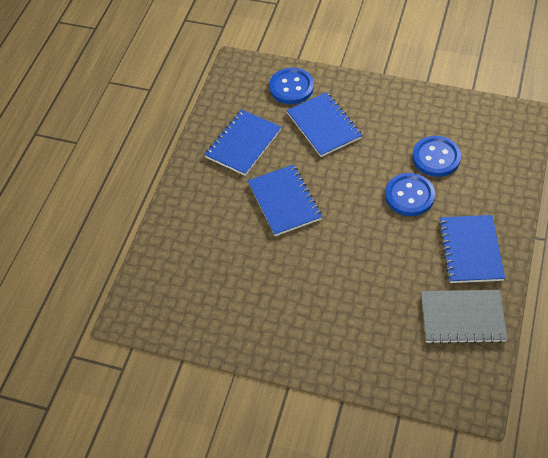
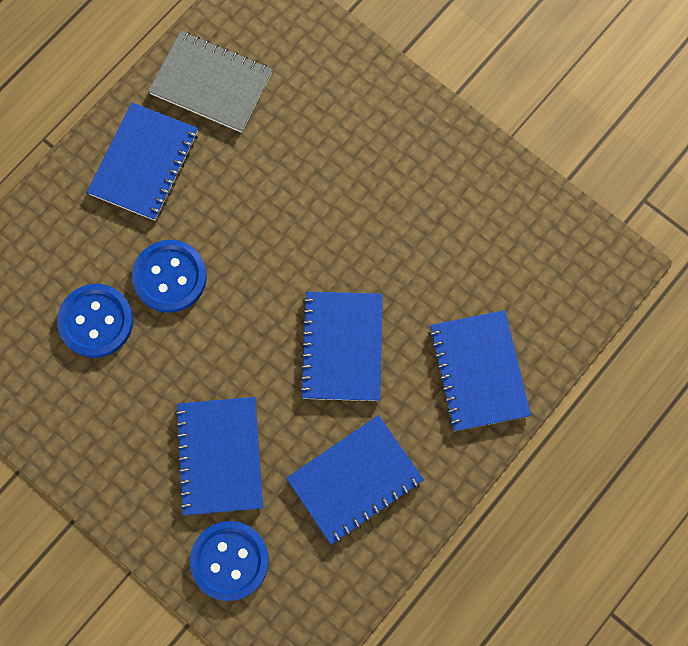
camera: 160 degrees left, 20 degrees up
none -> blue notebook [429,310,531,431]

